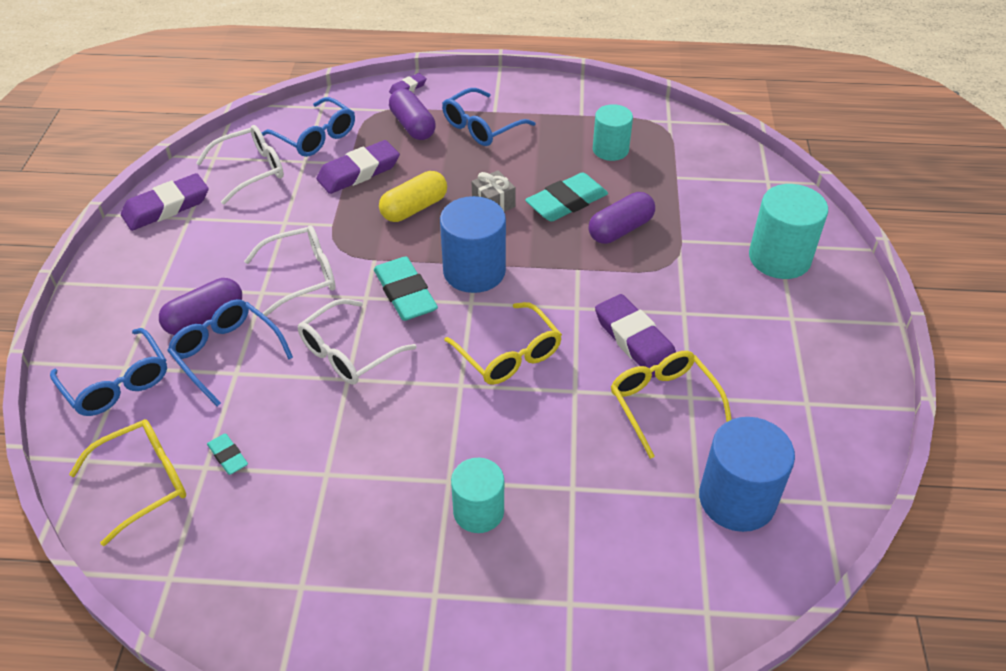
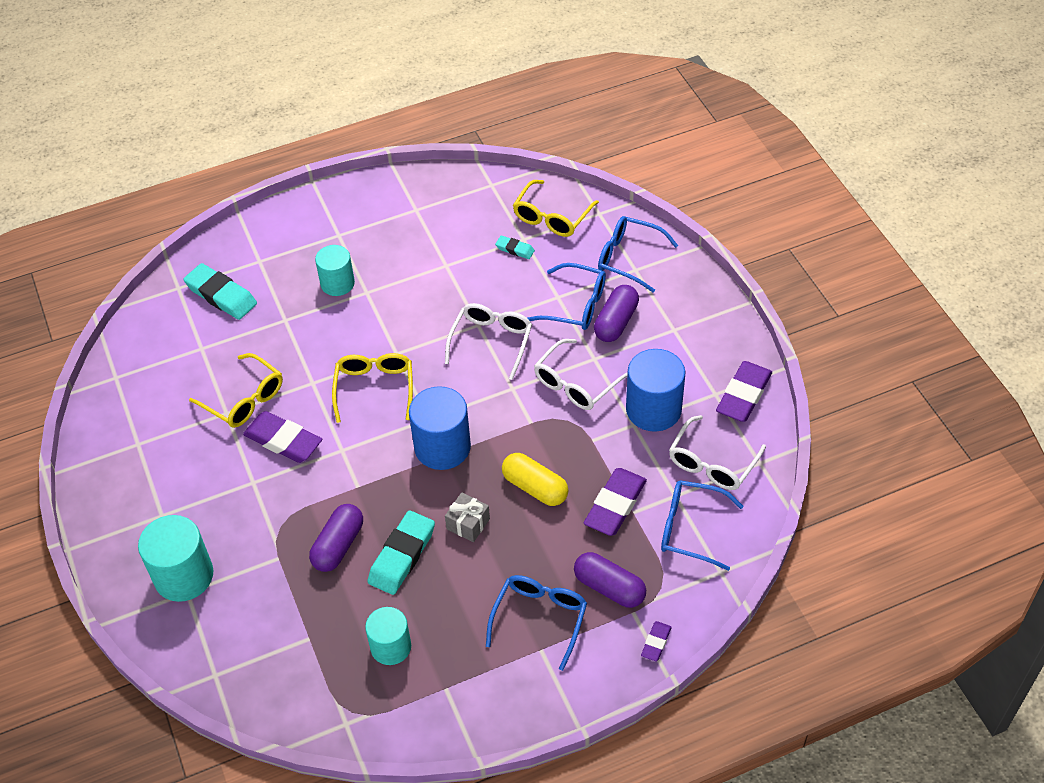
camera: 155 degrees right, 5 degrees up
turquoise eraser [374,256,438,321] -> turquoise eraser moved to [183,263,257,320]
yellow capsule [379,171,447,222] -> yellow capsule turned 75 degrees counterclockwise [502,453,569,506]
yellow glasses [444,302,562,385] -> yellow glasses turned 60 degrees clockwise [332,353,413,423]
blue cylinder [699,417,795,532] -> blue cylinder moved to [626,349,685,432]

